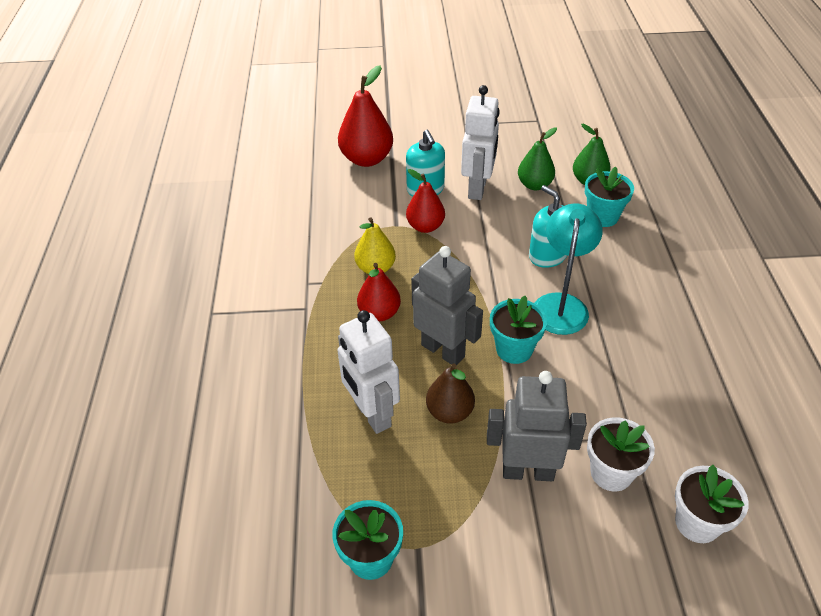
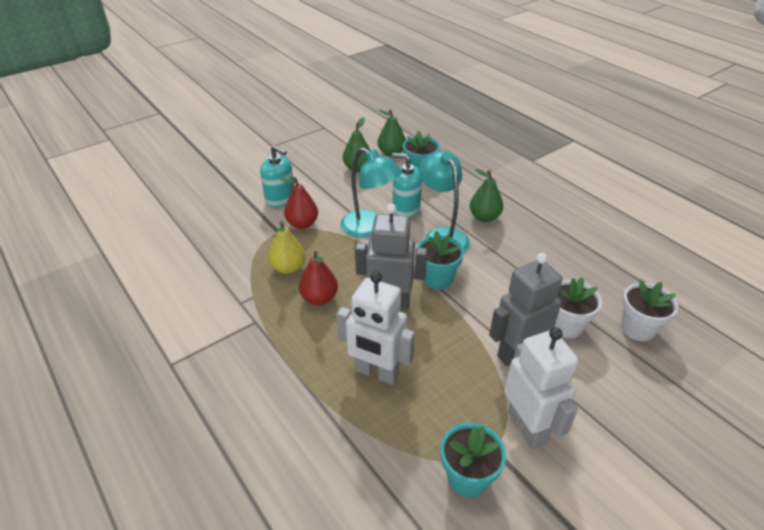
camera: 35 degrees left, 5 degrees down
red pear [338,65,393,167] -> none
brown pear [426,363,475,424] -> none
white robot [461,85,500,200] -> white robot moved to [504,327,579,449]
none -> turquoise lamp [341,147,402,238]
none -> green pear [470,169,503,222]

